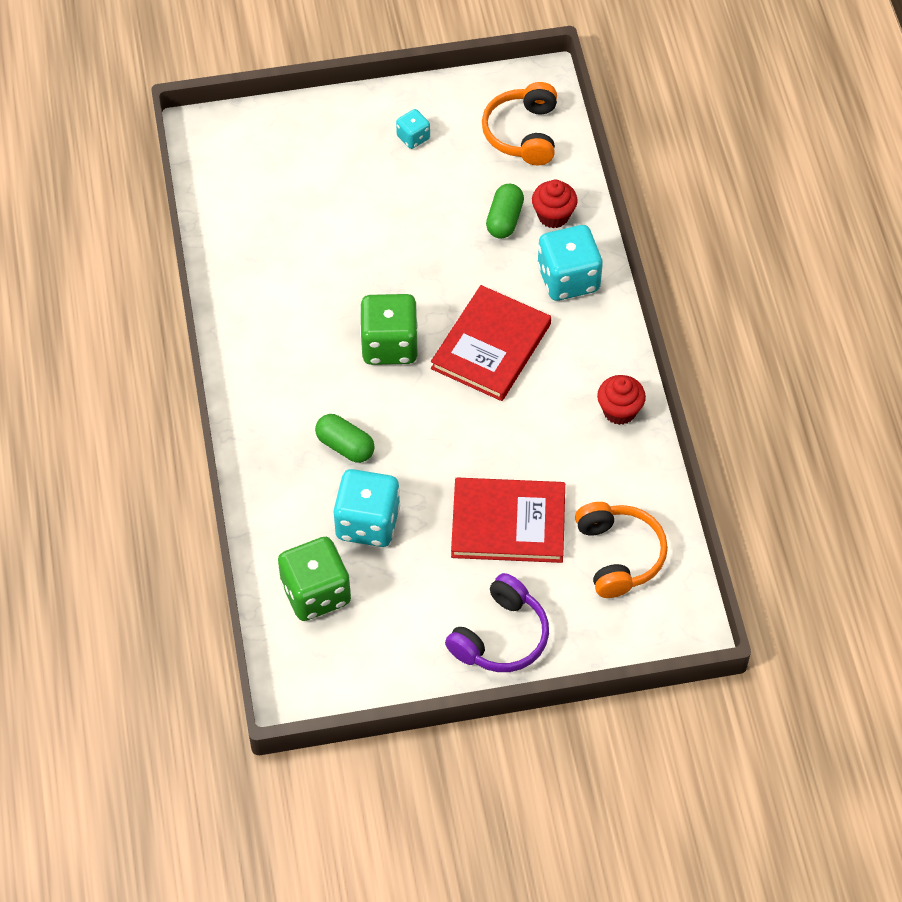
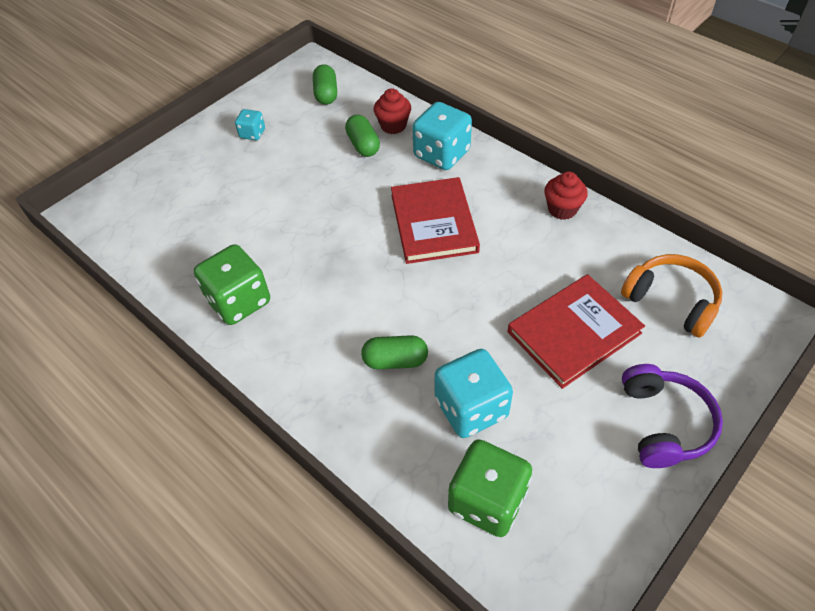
camera: 35 degrees left, 5 degrees down
green dice [360,294,418,365] -> green dice moved to [194,244,270,325]
orange headphones [482,82,557,165] -> green capsule [313,64,337,105]

